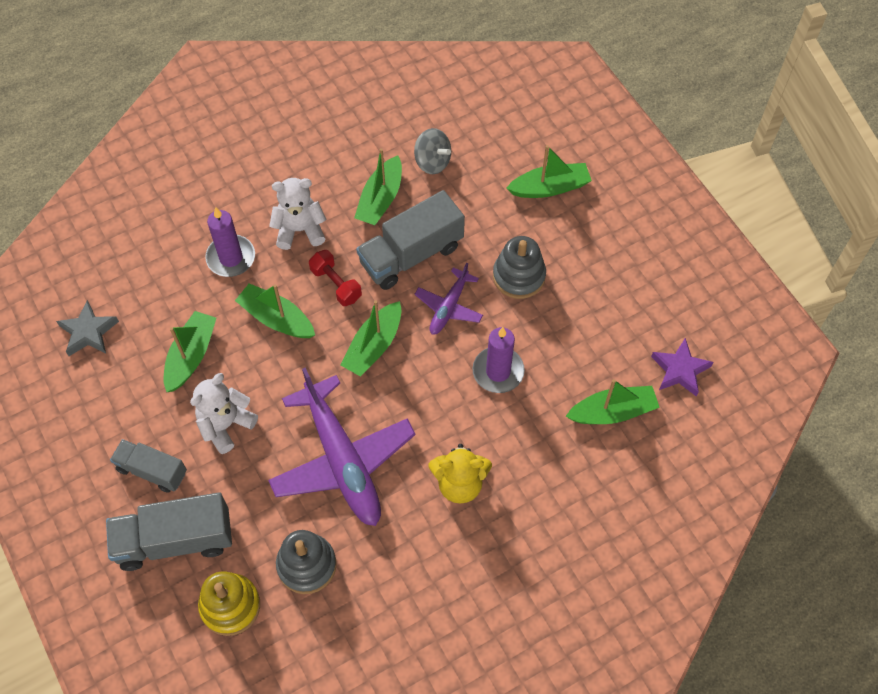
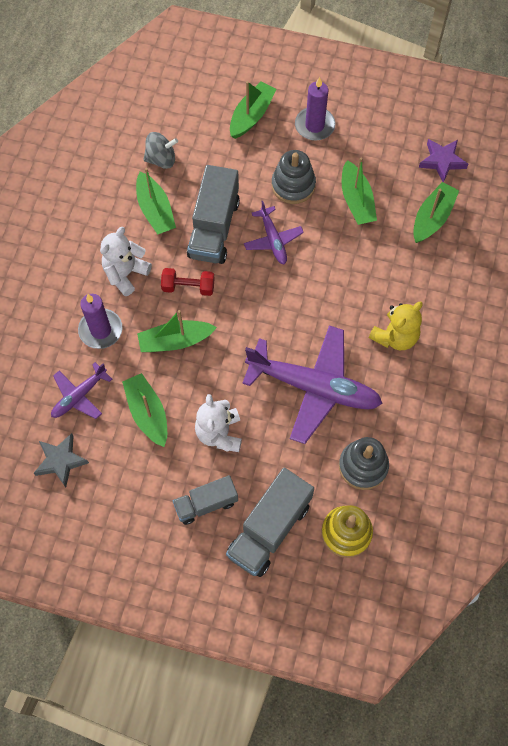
camera: 45 degrees left, 5 degrees up
green boat [341,300,401,377] -> green boat moved to [342,157,377,225]
purple candle [472,327,525,393] -> purple candle moved to [295,77,335,141]
none -> purple plane [51,362,112,419]

